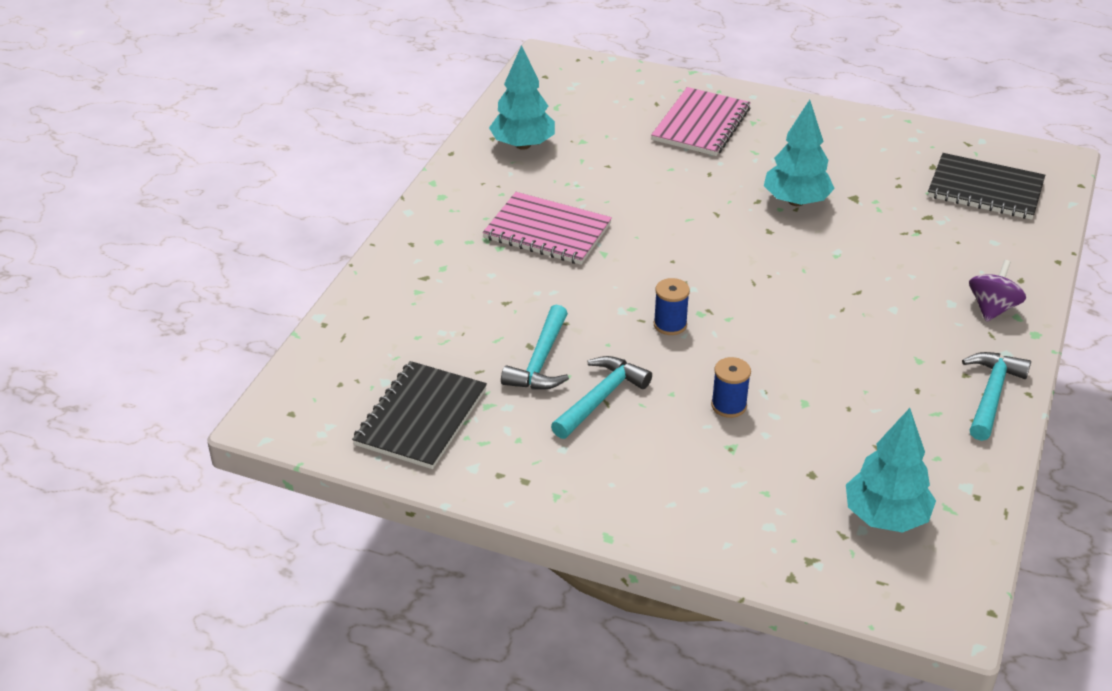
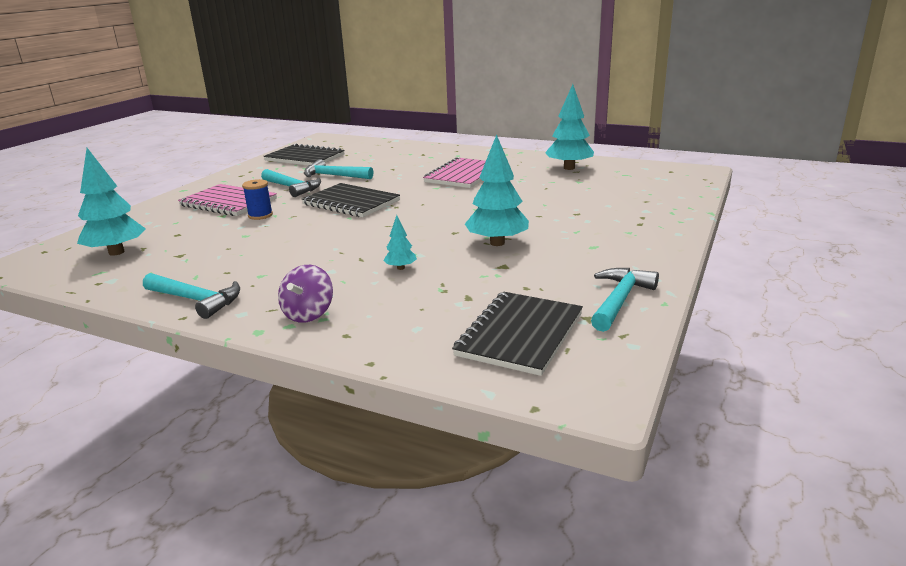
camera: 95 degrees right, 15 degrees down
pink notebook [651,87,751,156] -> pink notebook moved to [178,184,277,216]
blue spool [654,278,690,335] -> black notebook [302,183,400,217]
purple spinning top [969,260,1026,322] -> purple spinning top turned 75 degrees clockwise [278,265,333,323]
none -> turquoise tree [383,215,417,270]
none -> turquoise hammer [591,268,659,332]

